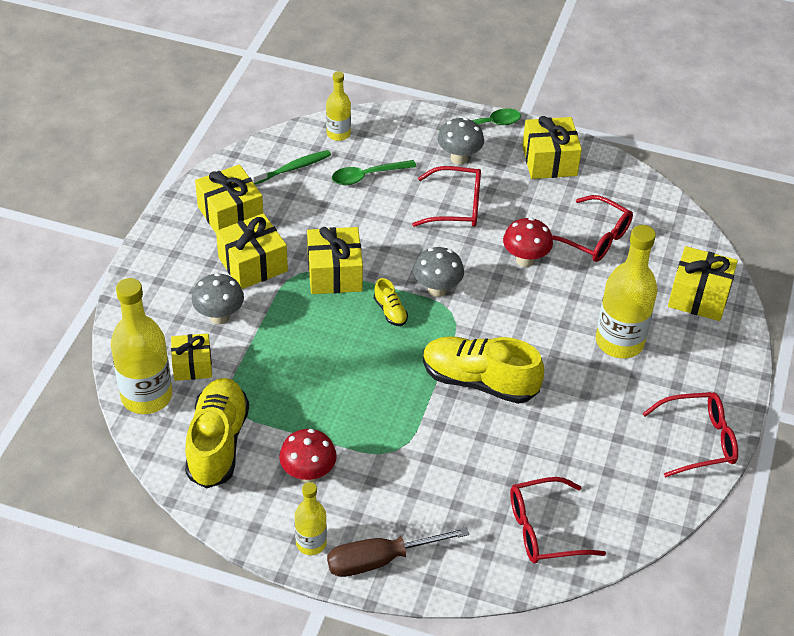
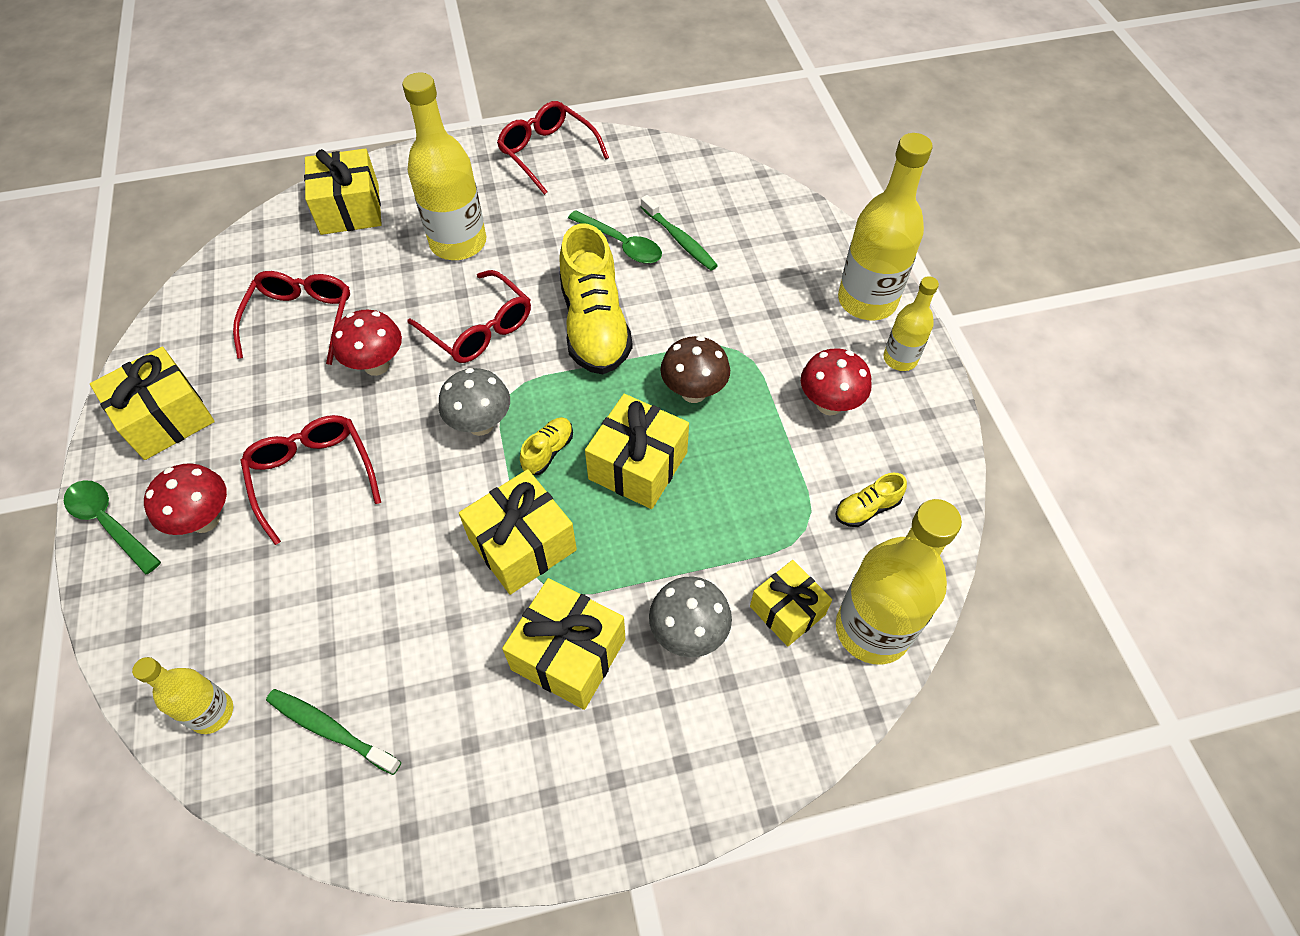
camera: 120 degrees left, 10 degrees up
yellow shoe [185,378,249,489] -> yellow shoe [835,473,907,527], size x0.44
yellow gift [195,164,263,233] -> yellow gift moved to [585,394,689,509]
brown screwdriver [327,527,469,577] -> yellow bottle [838,133,933,320]
green spoon [332,160,417,185] -> green spoon moved to [568,210,662,264]
grey mushroom [438,118,484,165] -> red mushroom [144,463,227,535]
red glasses [510,477,606,563] -> red glasses moved to [407,270,531,363]
none -> green toothbrush [641,195,718,270]
none -> brown mushroom [660,336,730,403]

